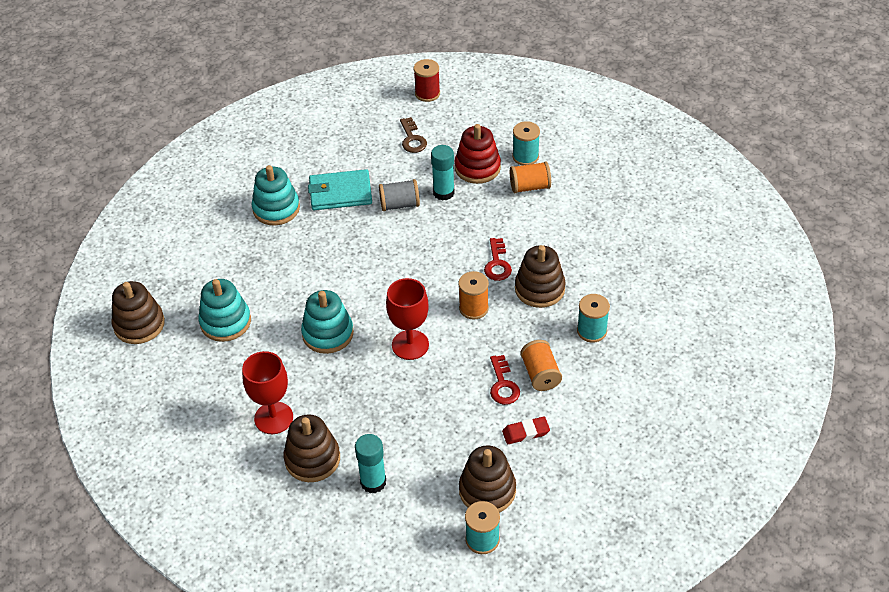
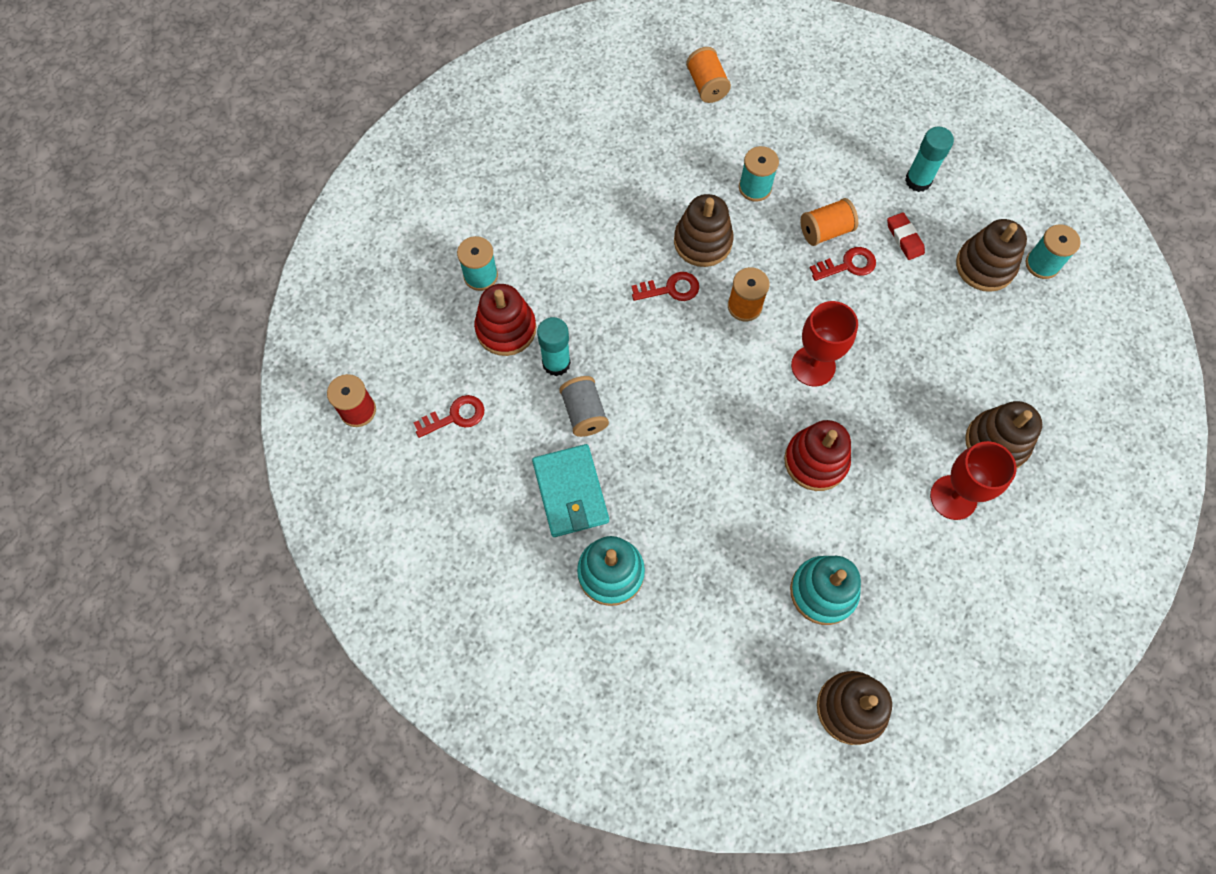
camera: 100 degrees left, 20 degrees up
turquoise stacking toy [301,290,354,354] -> red stacking toy [784,420,851,491]
turquoise glue stick [355,434,386,493] -> turquoise glue stick moved to [905,127,954,192]
brown key [400,117,427,153] -> red key [413,395,485,438]
orange spool [510,162,551,193] -> orange spool moved to [686,47,731,103]

